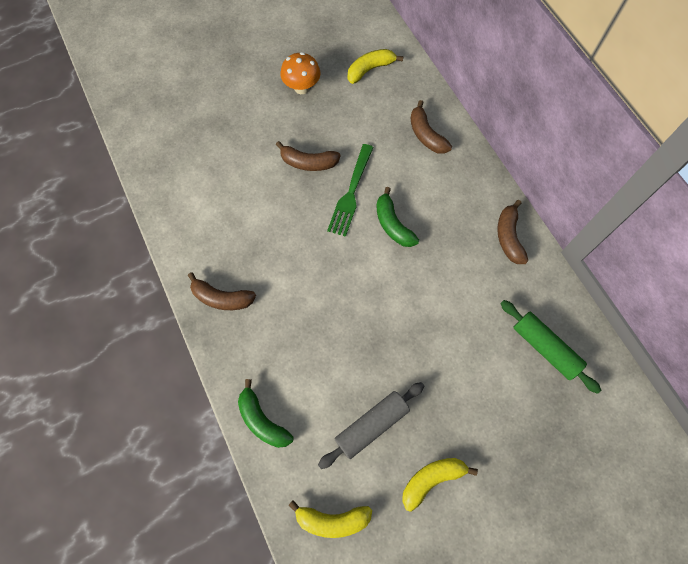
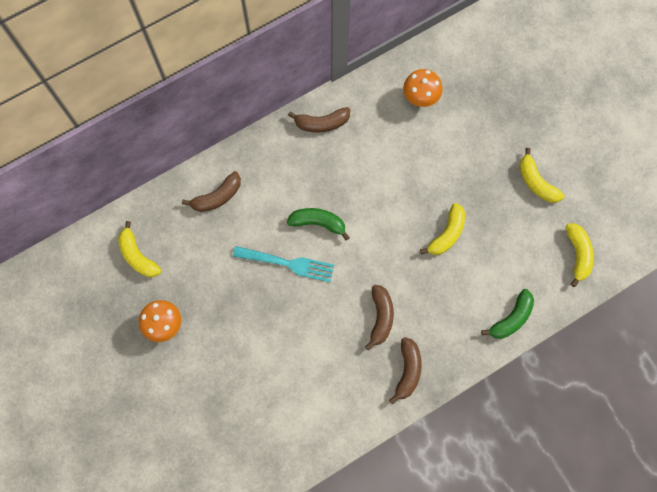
camera: 95 degrees left, 5 degrees up
brown banana [276,141,341,171] -> brown banana moved to [365,285,394,351]
grey rolling pin [318,382,424,469] -> none
green fork [327,144,374,237] -> turquoise fork [233,246,334,282]
green banana [377,187,419,247] -> green banana turned 135 degrees counterclockwise [287,208,350,241]
green rolling pin [500,300,601,394] -> orange mushroom [403,69,443,107]
none -> yellow banana [420,203,465,255]

